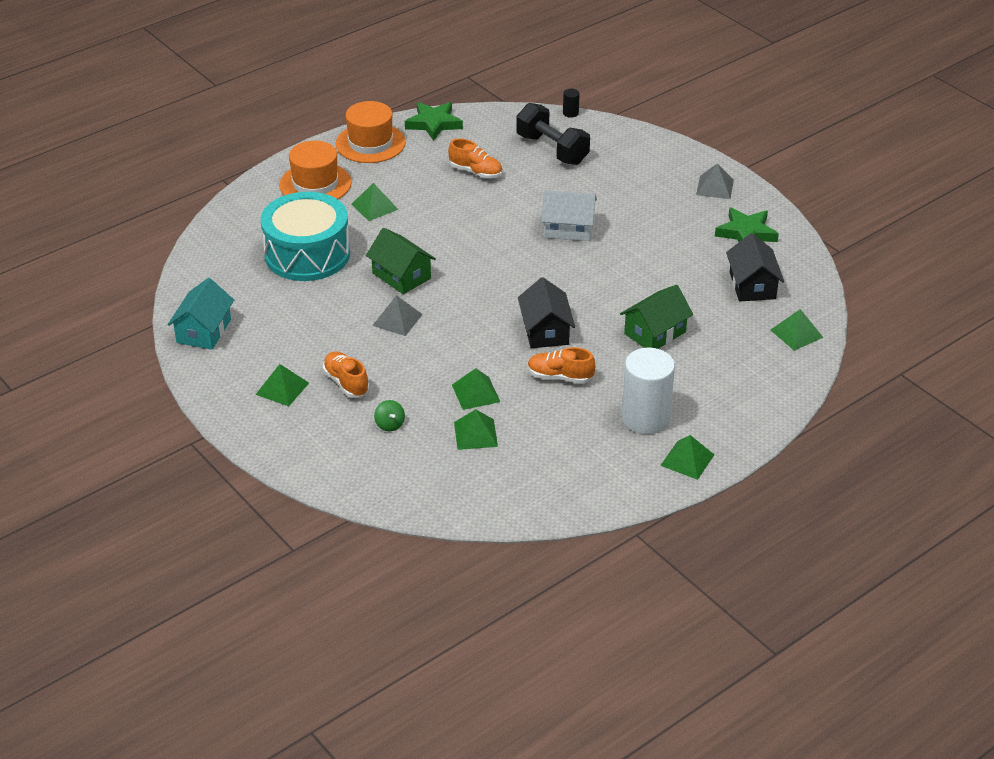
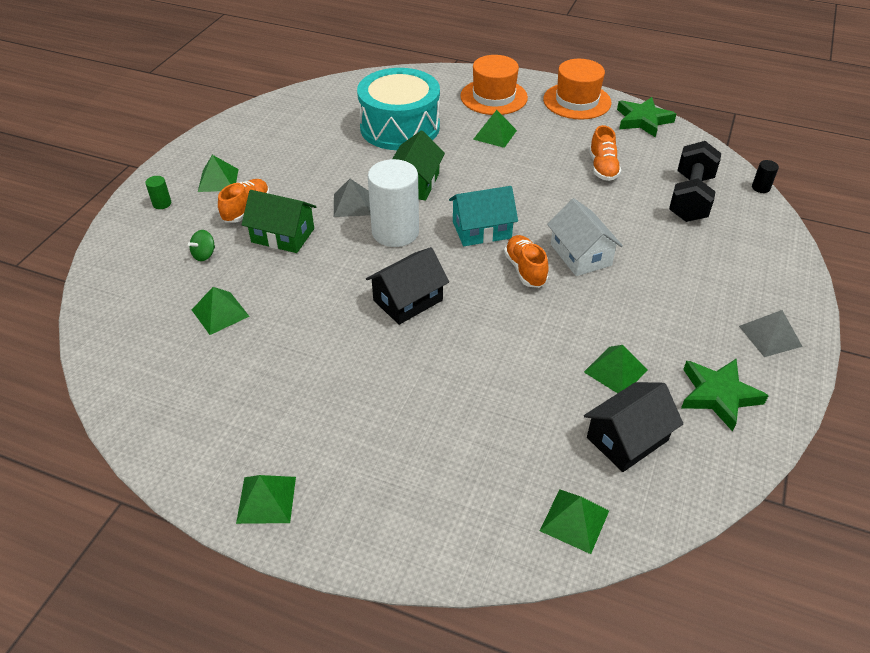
camera: 60 degrees right, 5 degrees up
turquoise house [168,278,234,350] -> turquoise house moved to [449,186,518,246]
green pyramid [452,368,500,410] -> green pyramid moved to [584,345,648,393]
orange shoe [528,347,595,383] -> orange shoe moved to [504,235,549,288]
green house [620,285,693,349] -> green house moved to [241,190,316,253]
white cylinder [622,348,675,434] -> white cylinder moved to [368,159,419,247]
none -> green cylinder [145,176,171,209]

